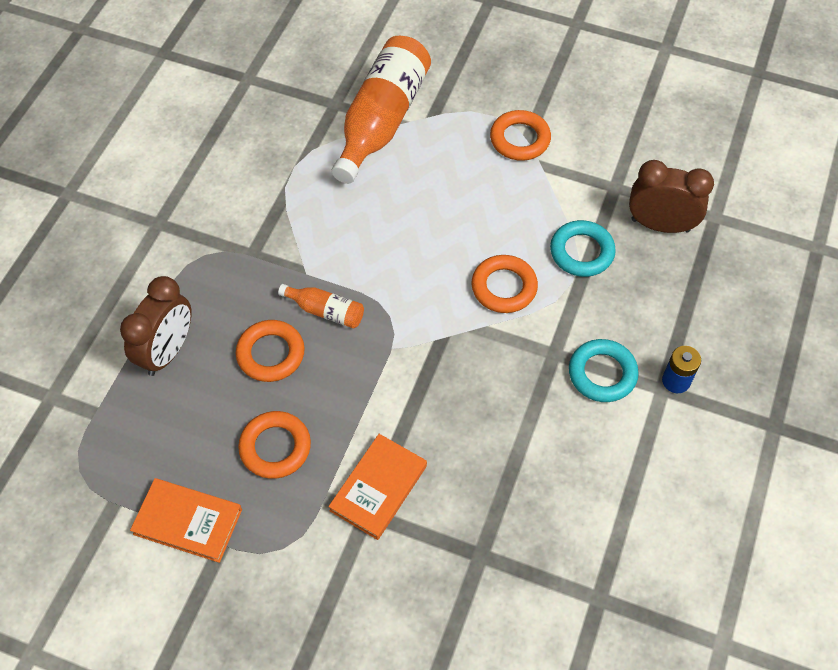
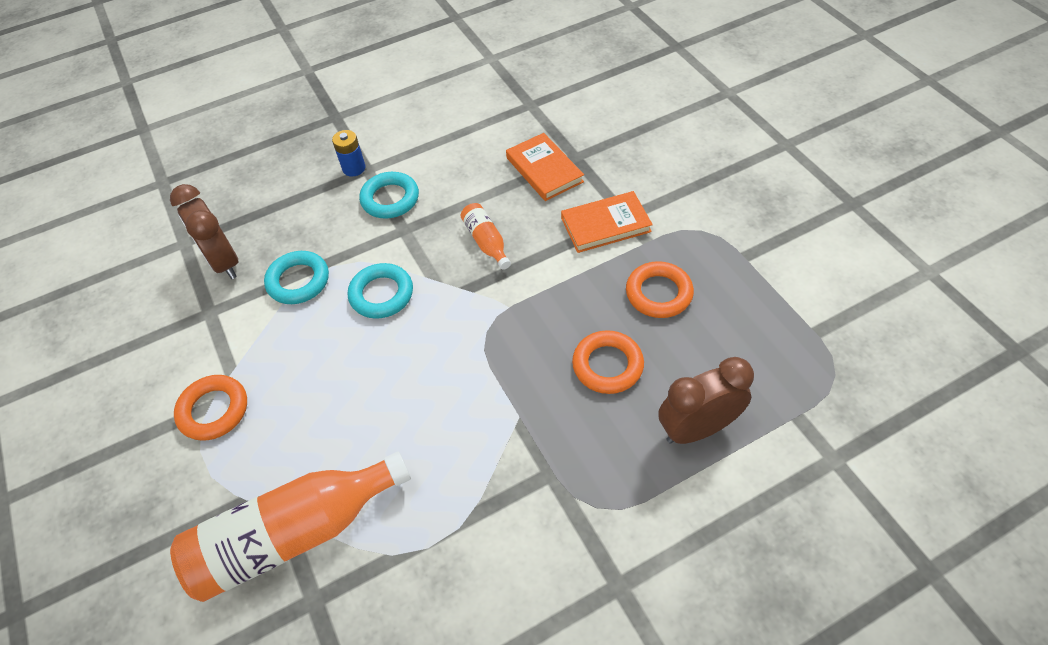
camera: 135 degrees left, 5 degrees down
orange book [130,478,242,563] -> orange book moved to [506,133,584,201]
orange bottle [278,284,364,329] -> orange bottle moved to [461,203,511,270]
orange ring [471,255,538,313] -> turquoise ring [348,263,413,319]

